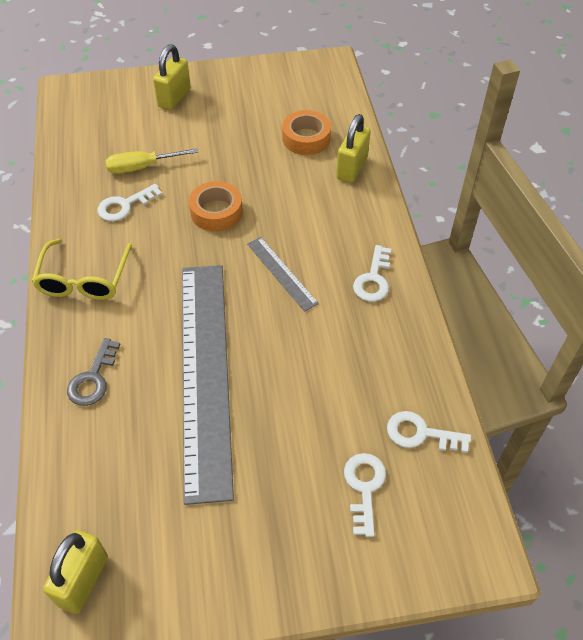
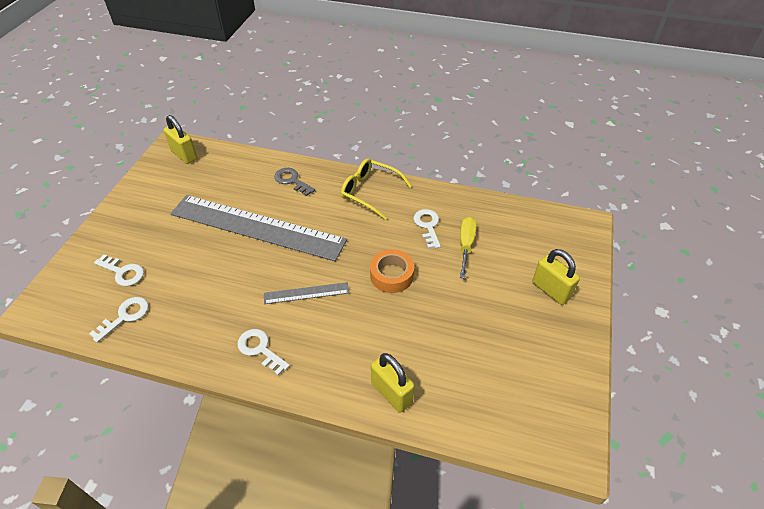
camera: 115 degrees right, 5 degrees down
orange tape [282,110,331,155] -> none

